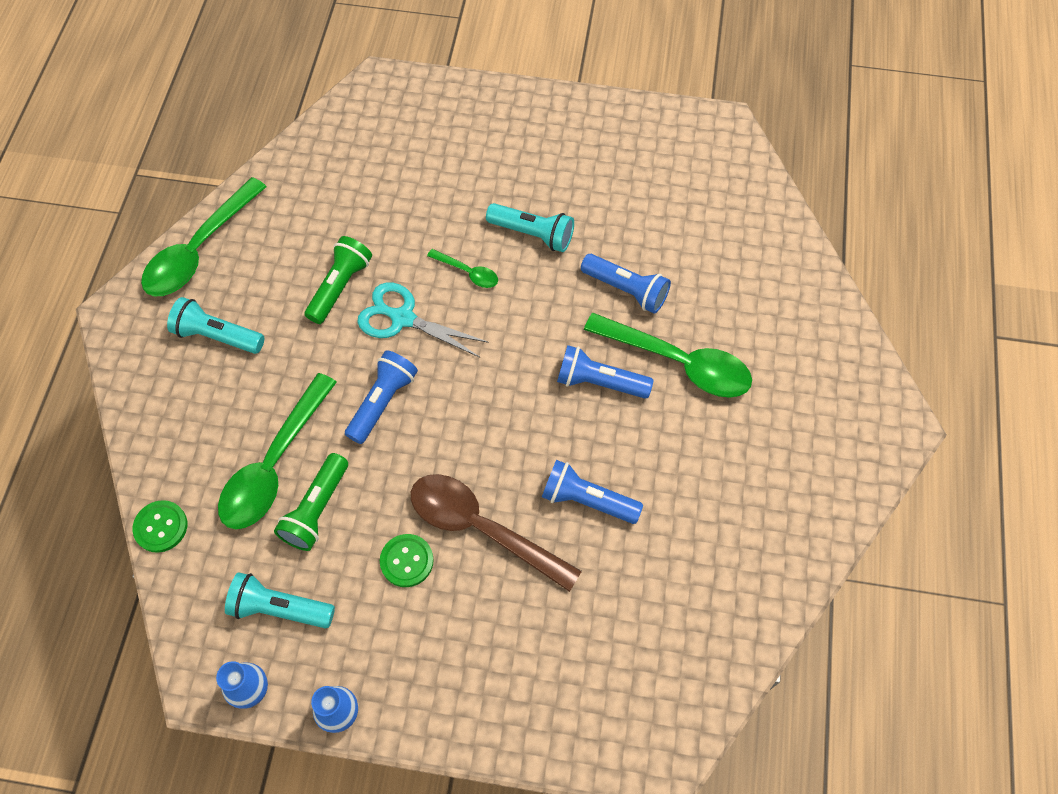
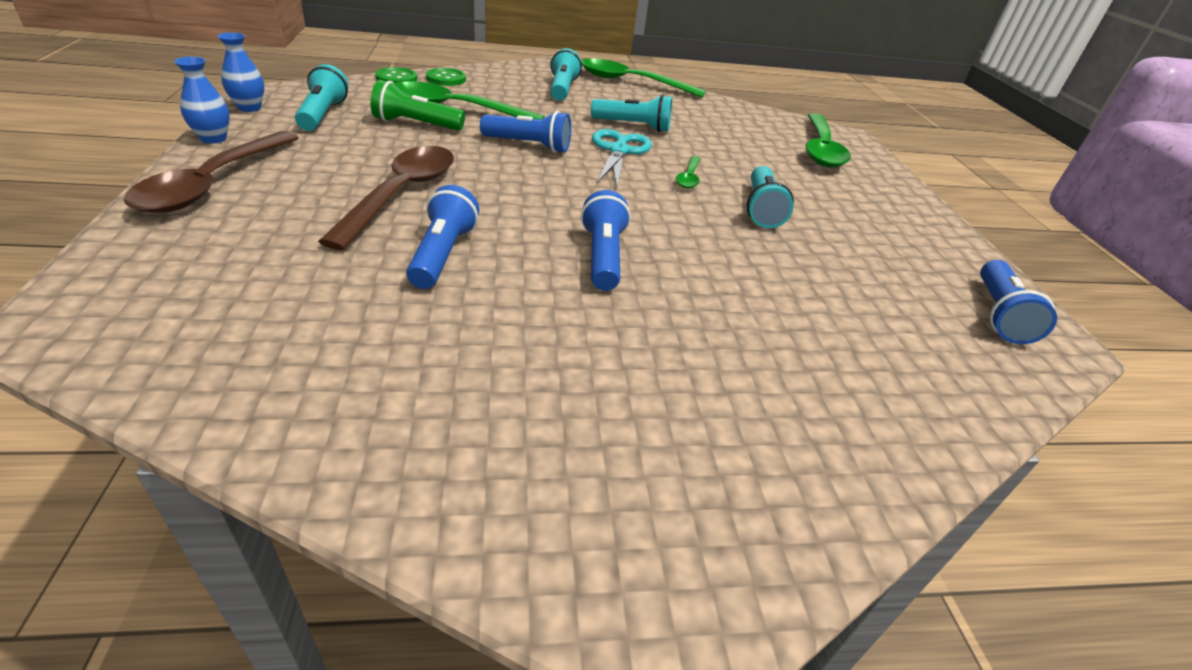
camera: 70 degrees right, 25 degrees down
green flashlight [305,236,372,324] -> turquoise flashlight [591,94,672,132]
green button [380,534,434,587] -> green button moved to [426,68,466,86]
blue flashlight [581,254,671,314] -> blue flashlight moved to [980,260,1057,344]
green spoon [584,313,752,398] -> green spoon moved to [806,113,851,168]
none -> brown spoon [124,131,299,213]

